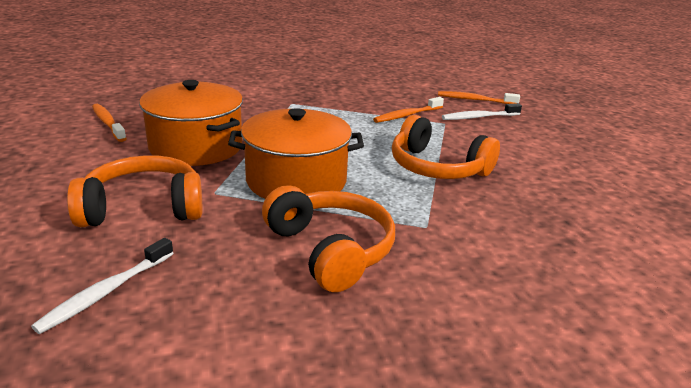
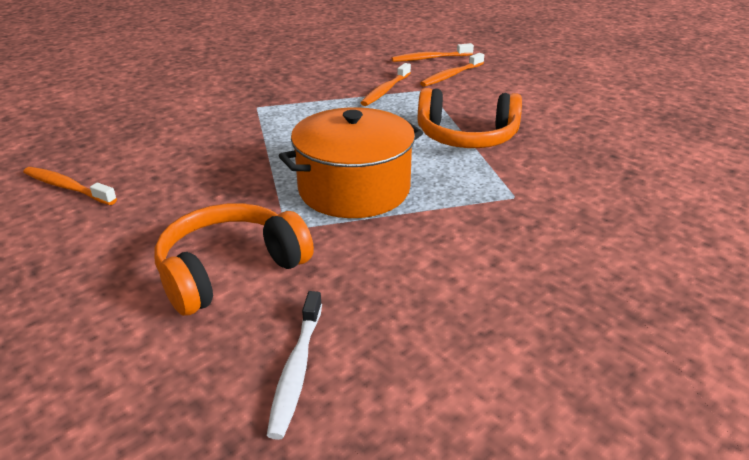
camera: 25 degrees left, 5 degrees up
orange pot [139,80,243,166] -> none
orange headphones [262,185,395,292] -> none
white toothbrush [442,103,522,120] -> orange toothbrush [420,53,484,87]

